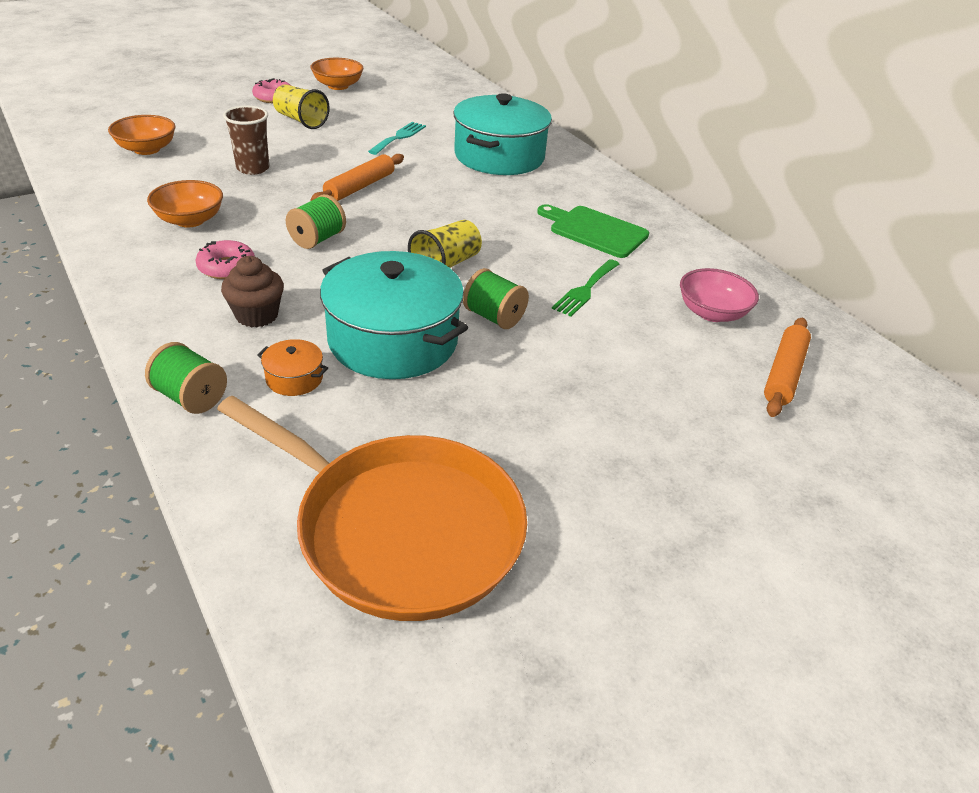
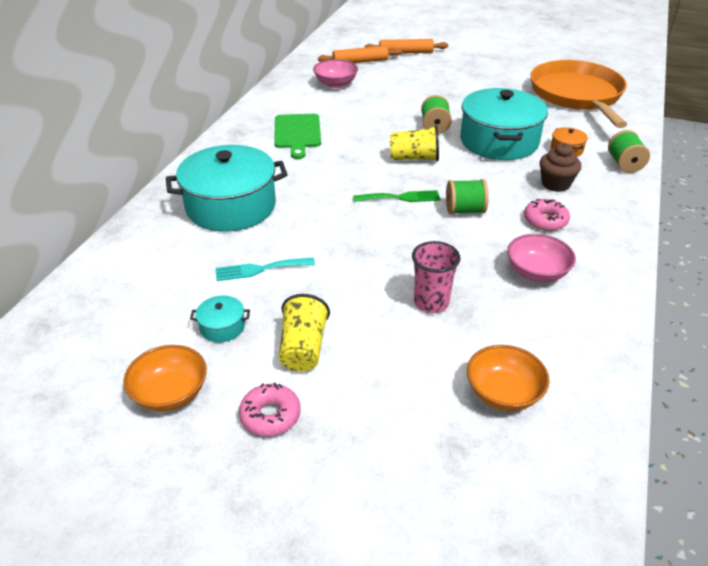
camera: 125 degrees left, 0 degrees up
orange bowl [147,180,223,227] -> pink bowl [507,234,576,282]
brown cup [223,106,269,175] -> pink cup [412,241,461,313]
orange rolling pin [310,154,404,201] -> orange rolling pin moved to [364,39,448,53]
green fork [552,259,620,317] -> green fork moved to [353,190,440,202]
none -> turquoise pot [190,296,250,343]

